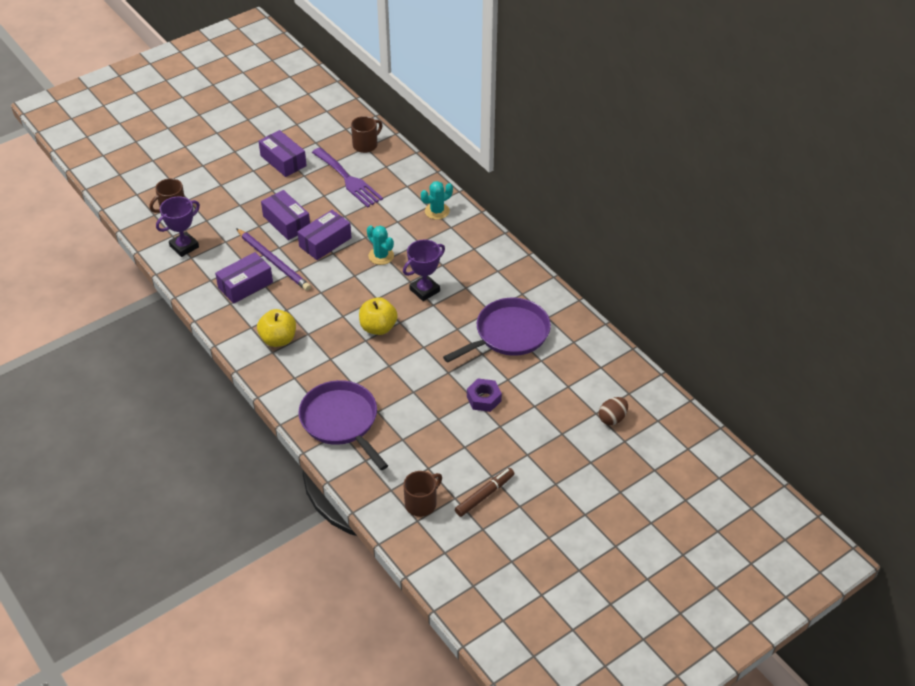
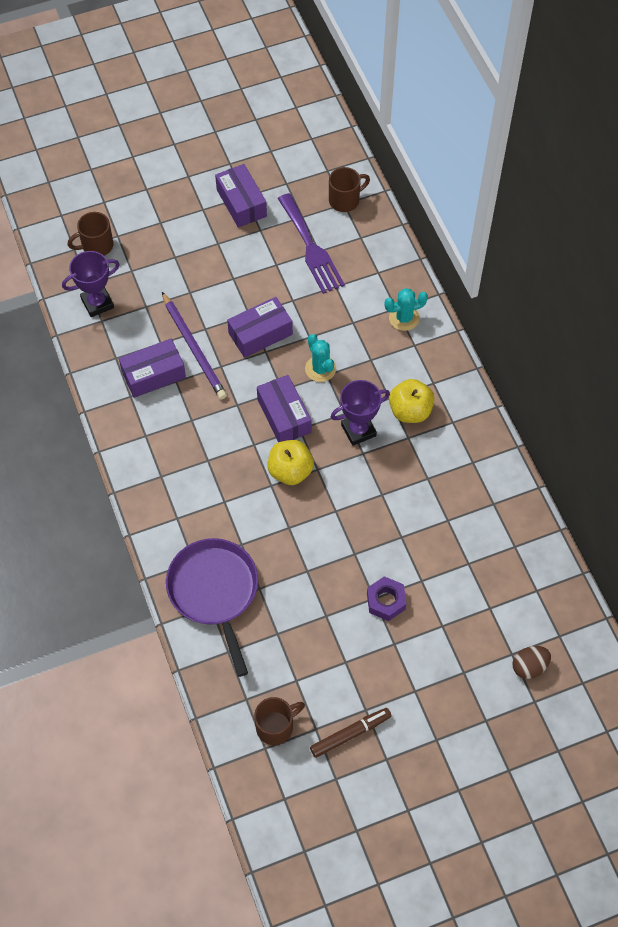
camera: 15 degrees right, 15 degrees up
yellow apple [257,309,296,347] -> yellow apple moved to [389,379,435,423]
purple box [261,190,310,240] -> purple box moved to [257,375,311,442]
purple pan [443,298,551,363] -> none

